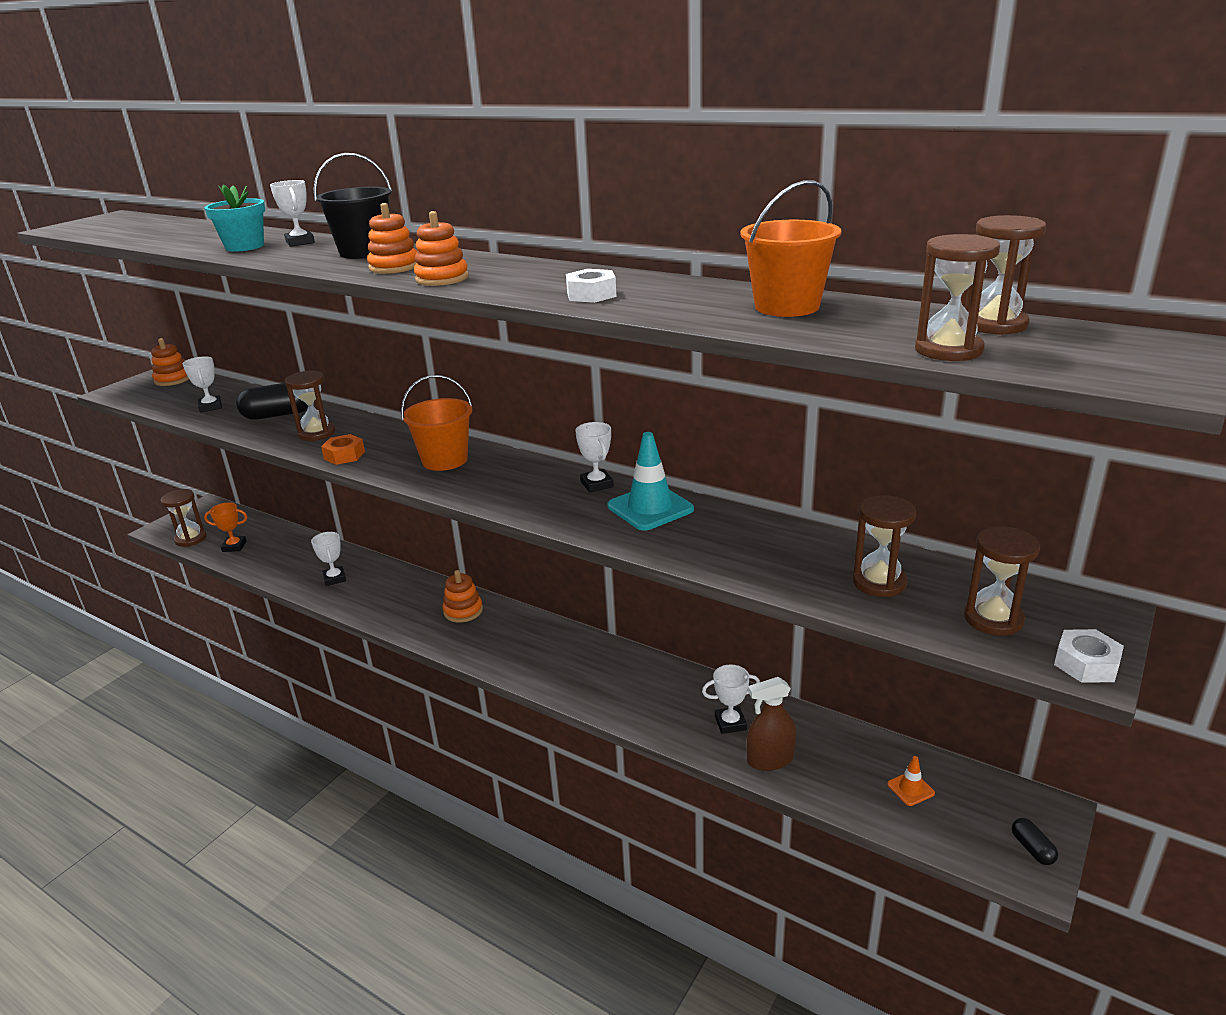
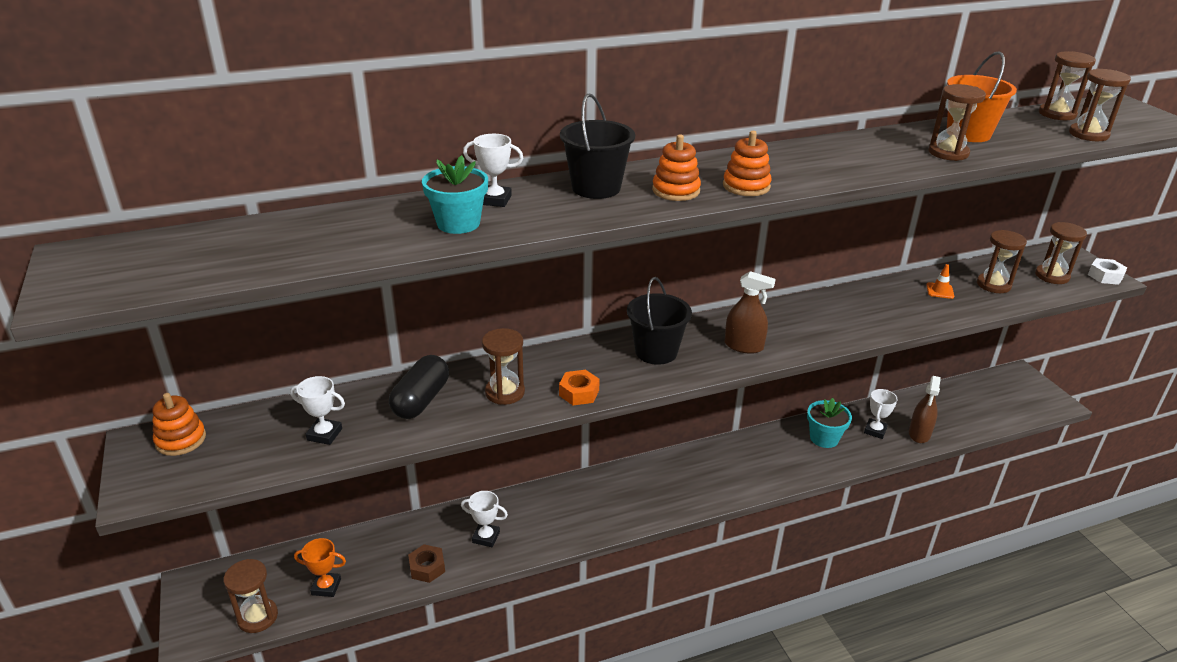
camera: 55 degrees left, 5 degrees up
orange trophy [204,502,247,552] -> orange trophy turned 60 degrees clockwise [294,538,346,597]
orange bucket [401,375,473,471] -> black bucket [627,277,692,365]
orange stacking toy [443,570,483,623] -> none
white nut [566,269,617,303] -> none
white trophy [575,422,614,492] -> none
turquoise traffic cone [607,432,694,531] -> none
orange traffic cone [887,756,935,806] -> orange traffic cone moved to [926,264,954,299]
black capsule [1012,818,1058,865] -> none
none -> brown nut [408,544,445,583]
none -> brown spray bottle [725,271,776,354]
none -> turquoise flower pot [807,398,852,448]
none -> brown hourglass [928,84,986,161]

